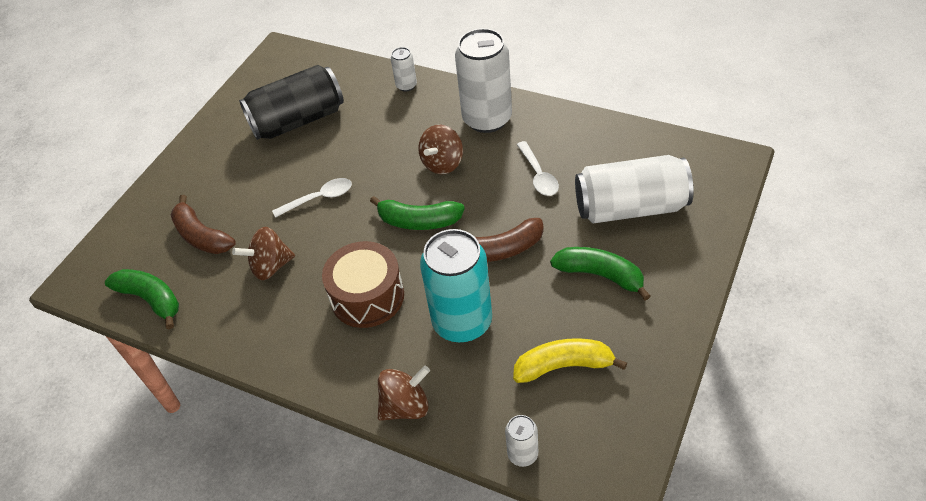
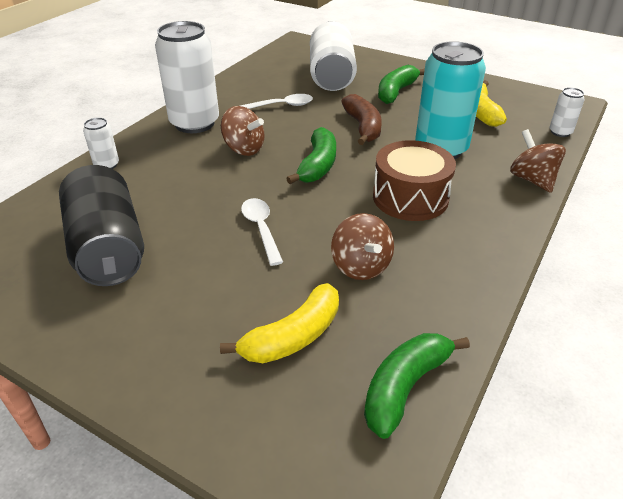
camera: 90 degrees left, 10 degrees down
brown banana [171,195,236,254] -> yellow banana [220,283,339,363]

